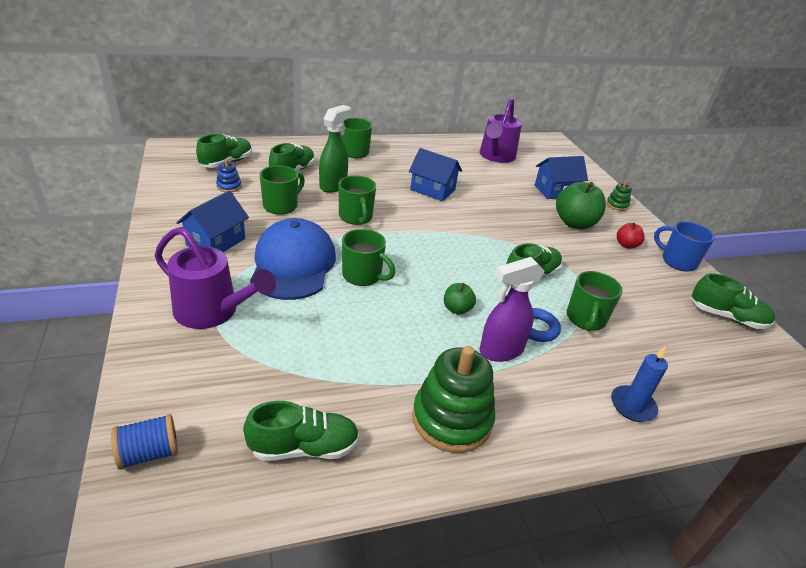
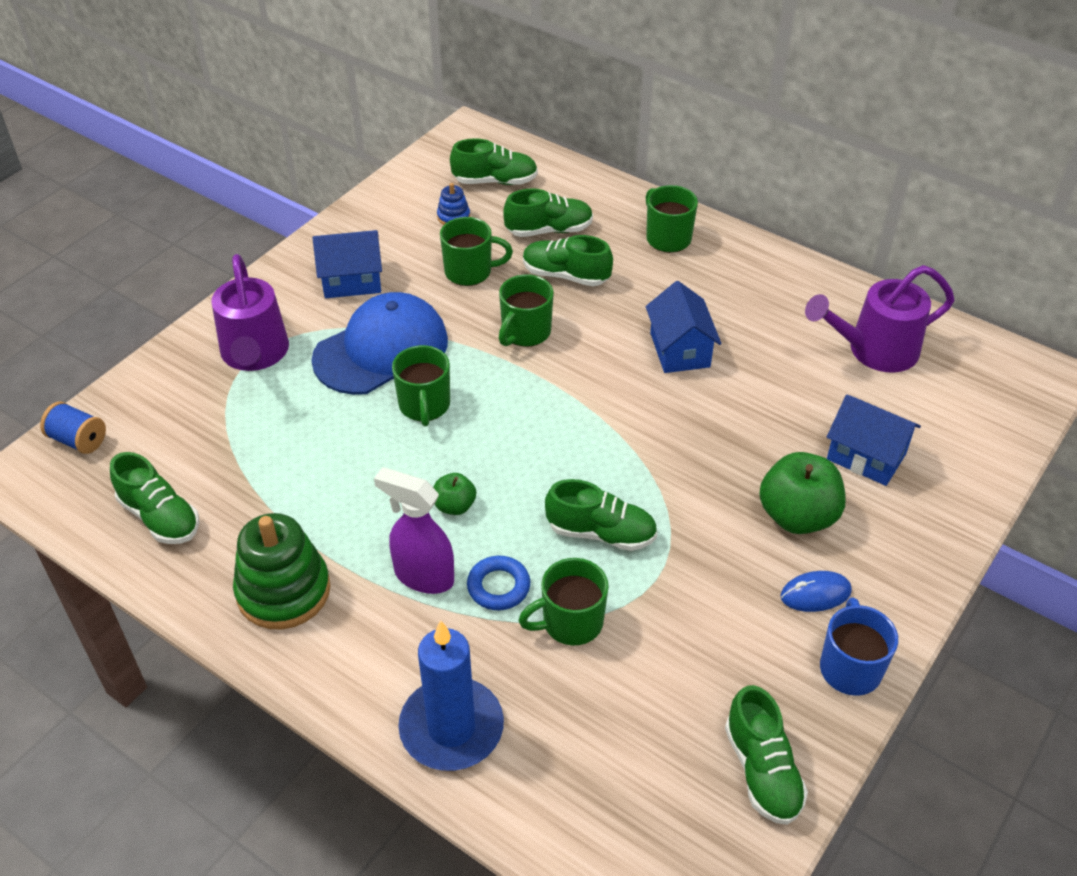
camera: 55 degrees right, 10 degrees up
green spray bottle [319,105,351,193] -> green shoe [523,235,613,286]
green stacking toy [606,181,632,211] -> none
blue candle [611,346,668,422] -> blue candle [398,620,504,771], size x1.69
red apple [617,223,645,248] -> blue mouse [780,571,852,612]

